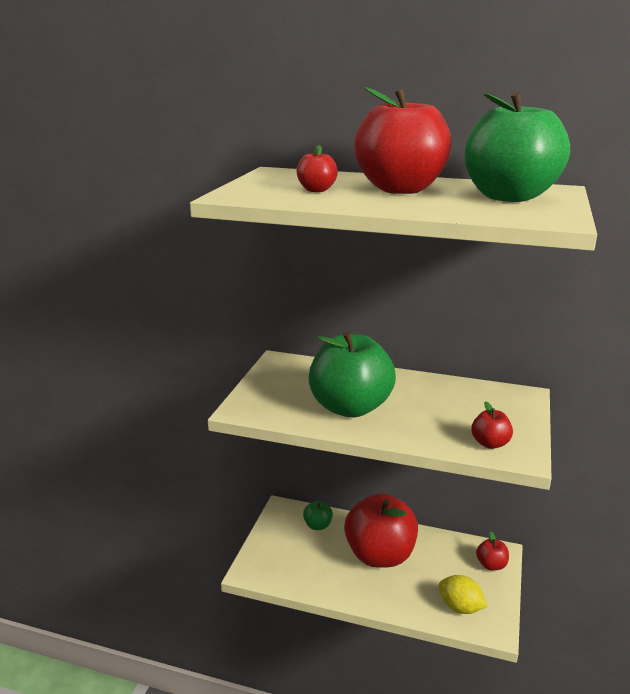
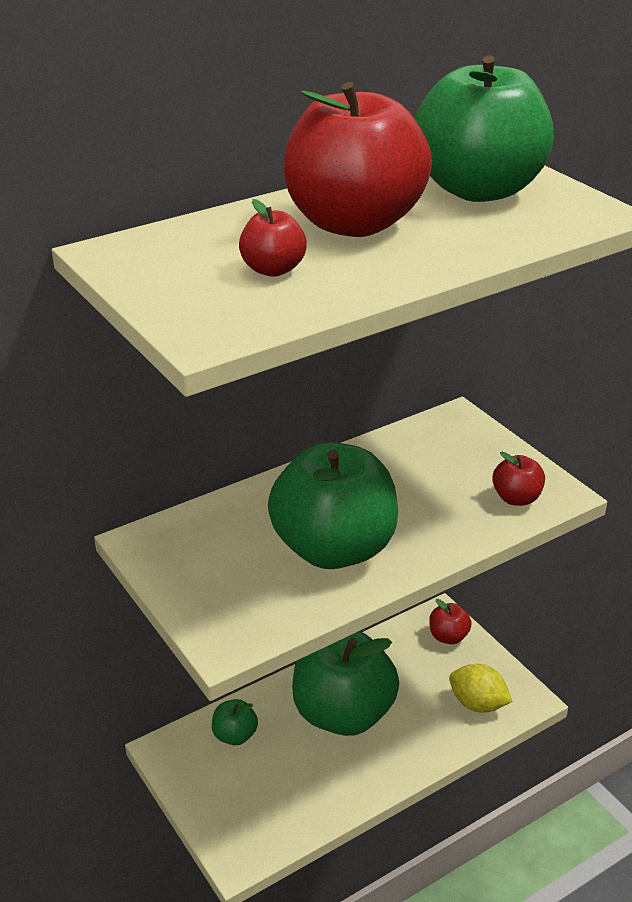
camera: 50 degrees left, 10 degrees up
red apple [344,494,418,568] -> green apple [292,631,399,736]
yellow lemon [439,575,488,614] -> yellow lemon turned 45 degrees clockwise [449,664,513,713]

